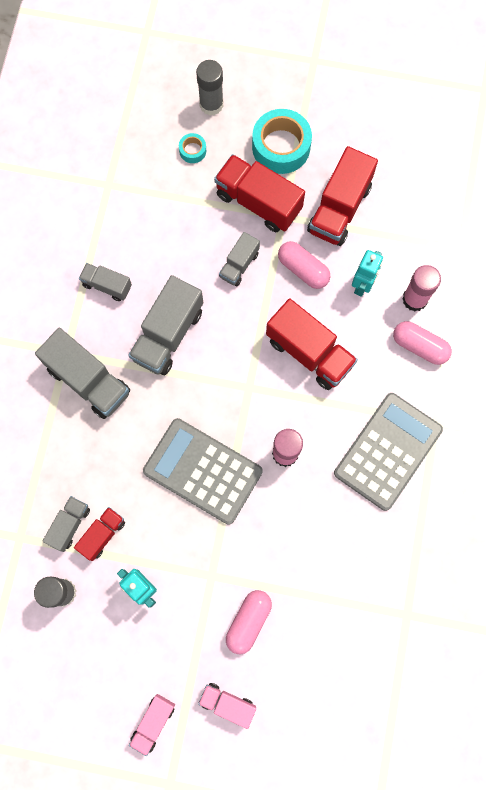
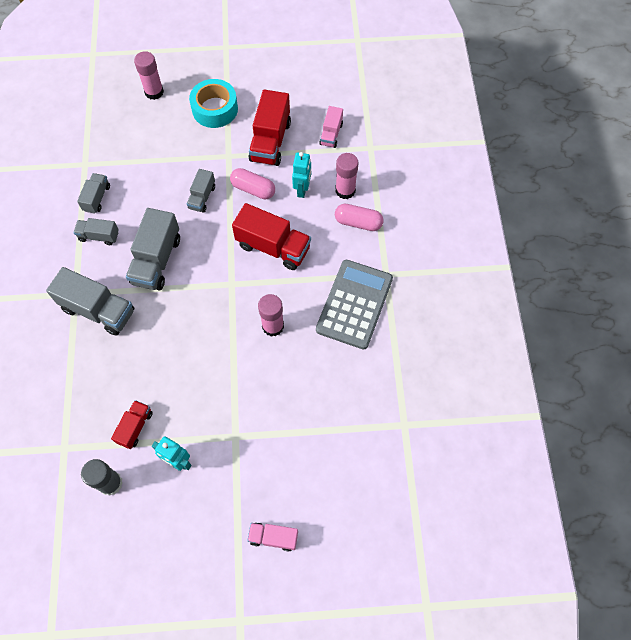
camera: 15 degrees left, 10 degrees down
grey truck [42,496,90,552] -> grey truck moved to [77,173,110,214]
pink truck [129,694,175,756] -> pink truck moved to [319,106,343,148]
grey calculator [143,418,263,525] -> none
turquoise tape [179,133,206,163] -> none
grey glue stick [196,60,223,115] -> pink glue stick [134,51,164,100]
red truck [214,154,305,232] -> none
pink capsule [226,590,272,654] -> none

